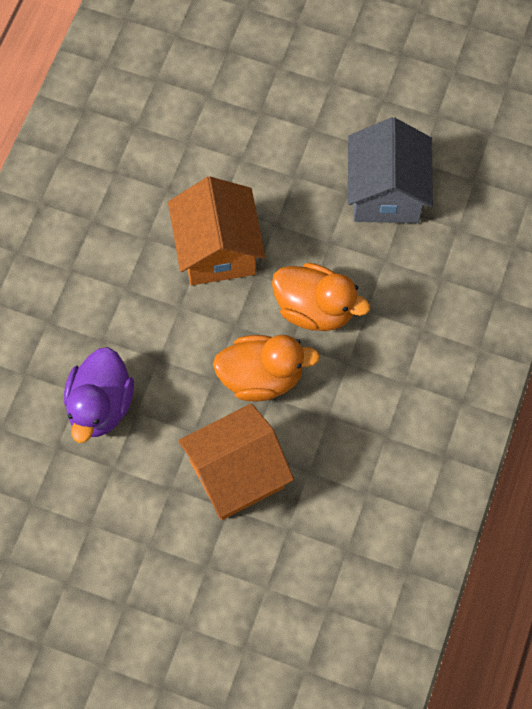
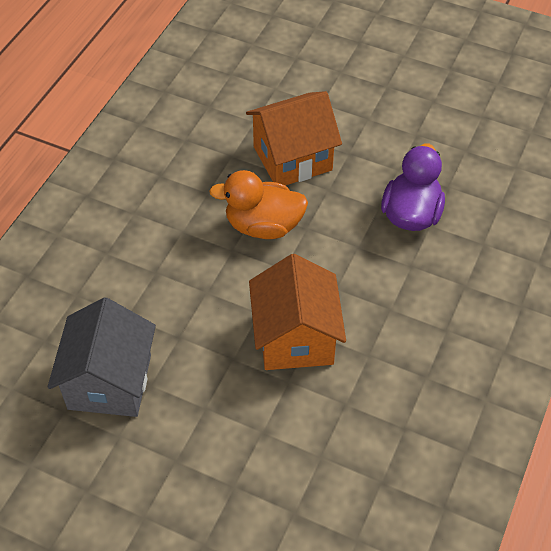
camera: 175 degrees left, 15 degrees down
orange duck [272,263,370,331] -> none

